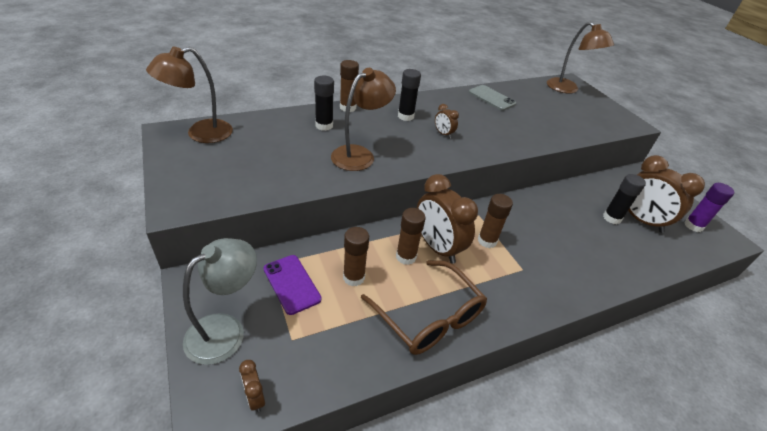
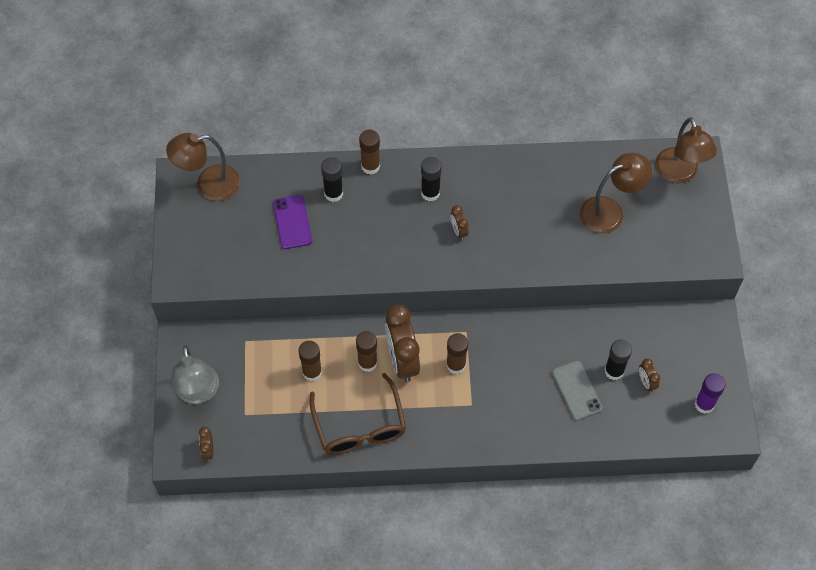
camera: 25 degrees right, 20 degrees up
grey lamp [183,238,257,365] -> grey lamp turned 105 degrees clockwise [170,345,219,404]
purple phone [263,255,322,315] -> purple phone moved to [273,195,312,249]
brown lamp [331,68,396,171] -> brown lamp moved to [580,153,652,234]
grey phone [469,85,516,111] -> grey phone moved to [552,360,603,420]
brown clock [628,155,705,233] -> brown clock [639,359,660,392], size x0.45

